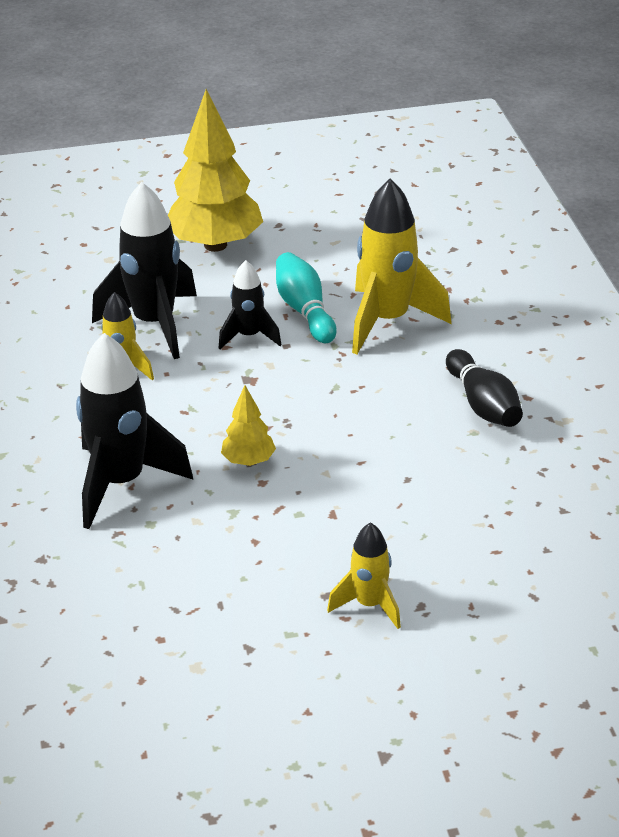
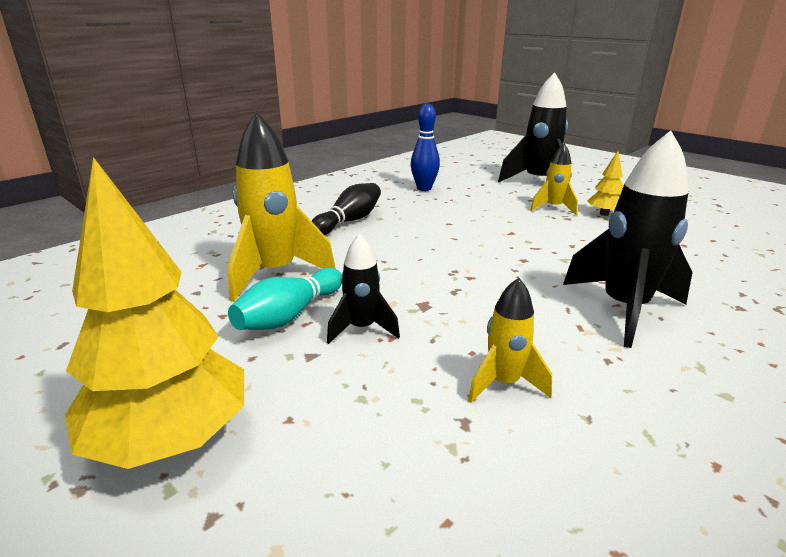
camera: 125 degrees left, 10 degrees down
black rocket [92,182,197,359] -> black rocket moved to [498,72,568,183]
yellow tree [221,385,276,466] -> yellow tree moved to [587,151,623,216]
none -> blue bowling pin [411,103,440,191]

